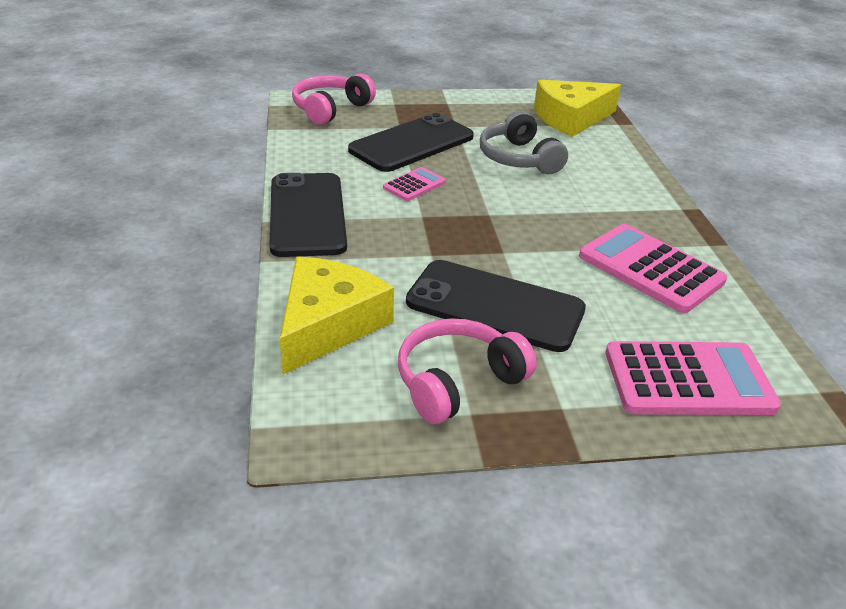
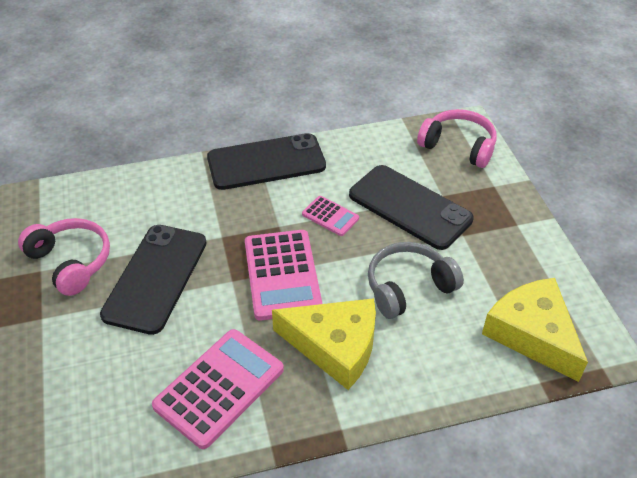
camera: 85 degrees right, 10 degrees up
yellow cheese [280,256,394,374] -> yellow cheese moved to [272,298,376,390]
pink calculator [605,341,781,415] -> pink calculator moved to [245,230,323,321]

